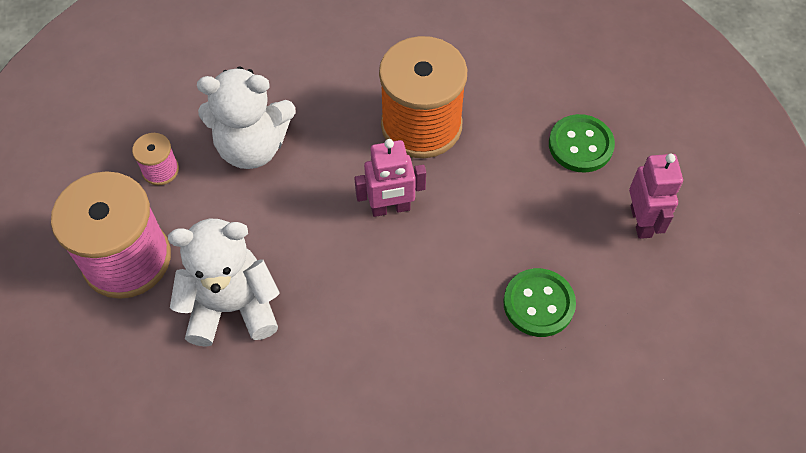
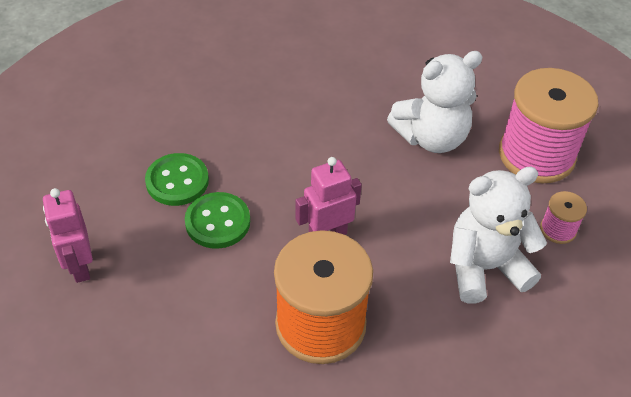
camera: 165 degrees right, 10 degrees down
green button [549,114,615,172] -> green button moved to [185,192,250,249]

